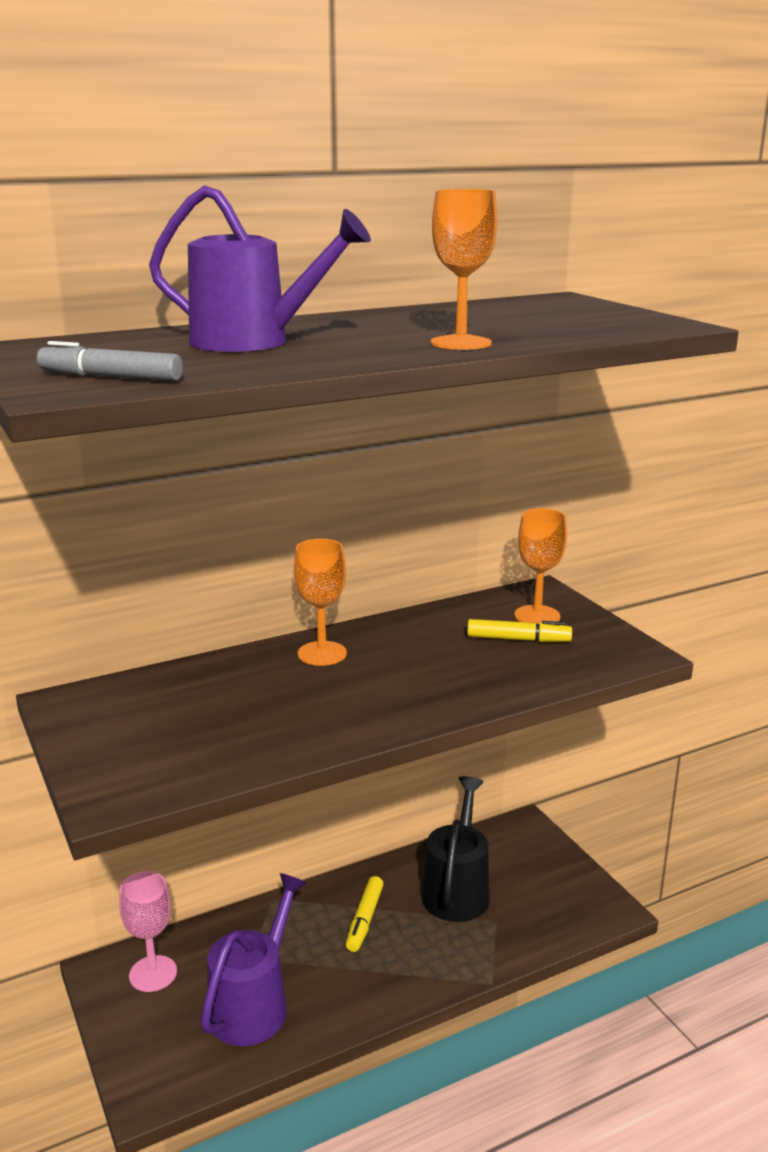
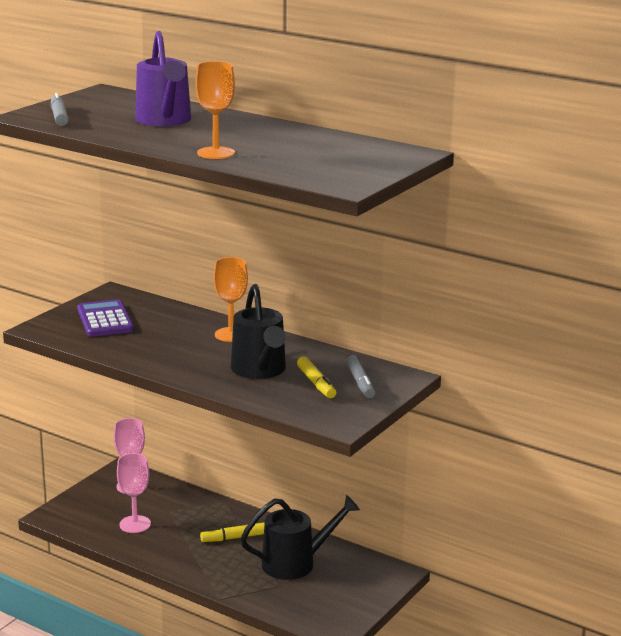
camera: 60 degrees right, 0 degrees up
purple watering can [201,873,307,1046] -> pink goblet [117,453,151,533]
orange goblet [514,508,567,624] -> grey marker [346,355,376,398]
none -> purple calculator [77,299,134,337]
none -> black watering can [231,284,286,379]

